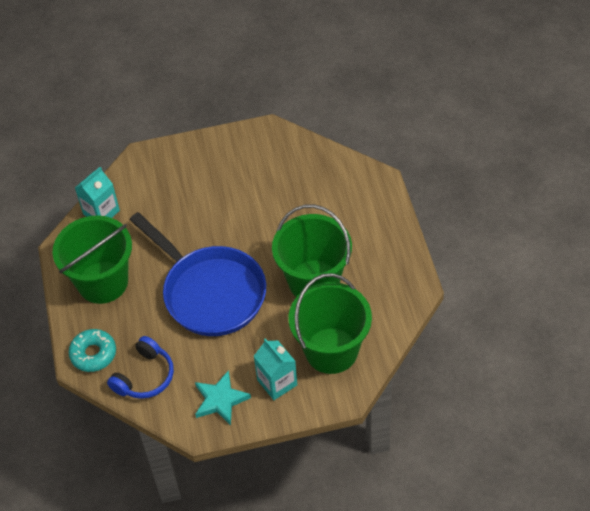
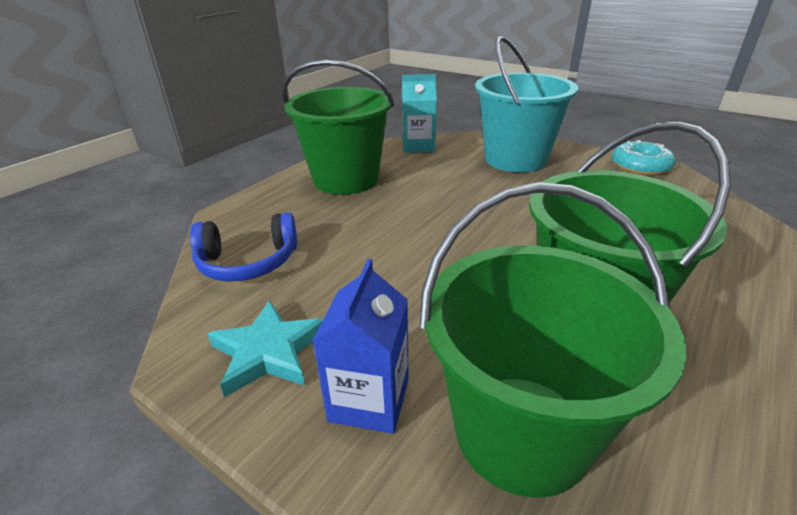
camera: 45 degrees right, 20 degrees down
turquoise donut [68,329,116,372] -> turquoise donut moved to [612,140,675,176]
blue pan [130,212,266,336] -> none
turquoise carton [254,338,297,400] -> blue carton [313,259,409,434]
none -> turquoise bucket [475,36,579,173]

